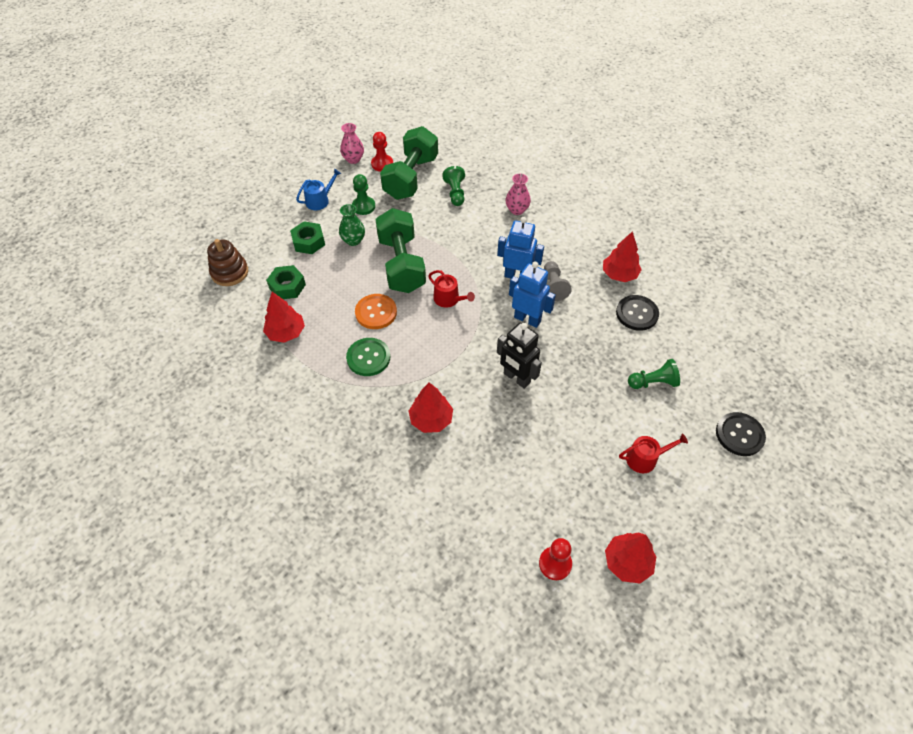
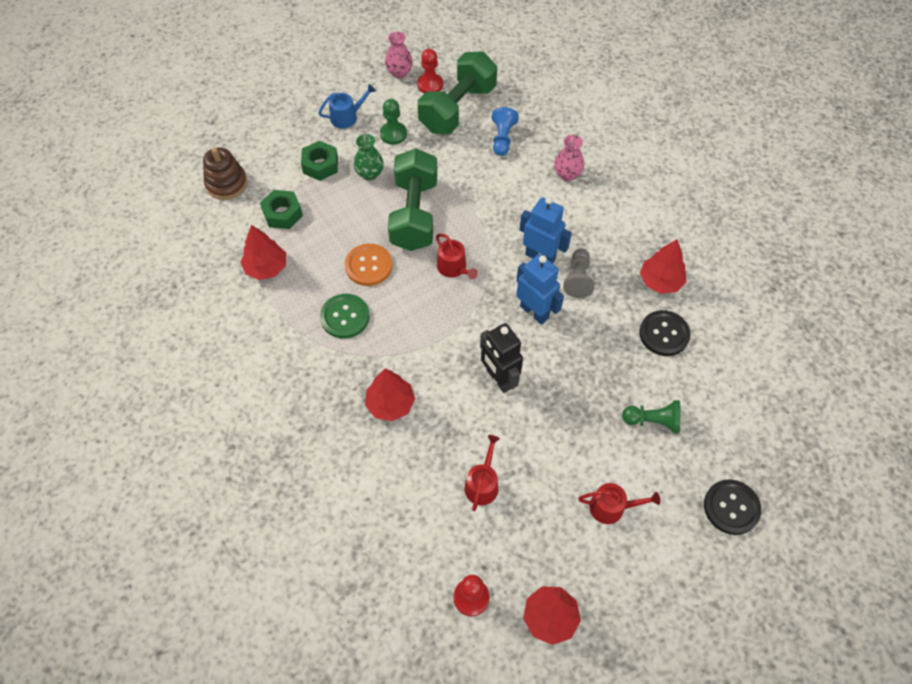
camera: 15 degrees right, 5 degrees up
green pawn [442,166,465,206] -> blue pawn [492,107,519,156]
none -> red watering can [464,435,500,511]

